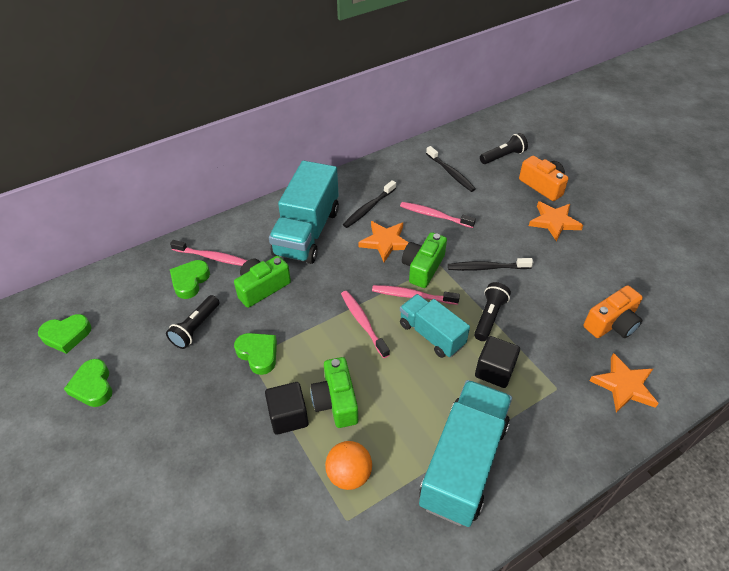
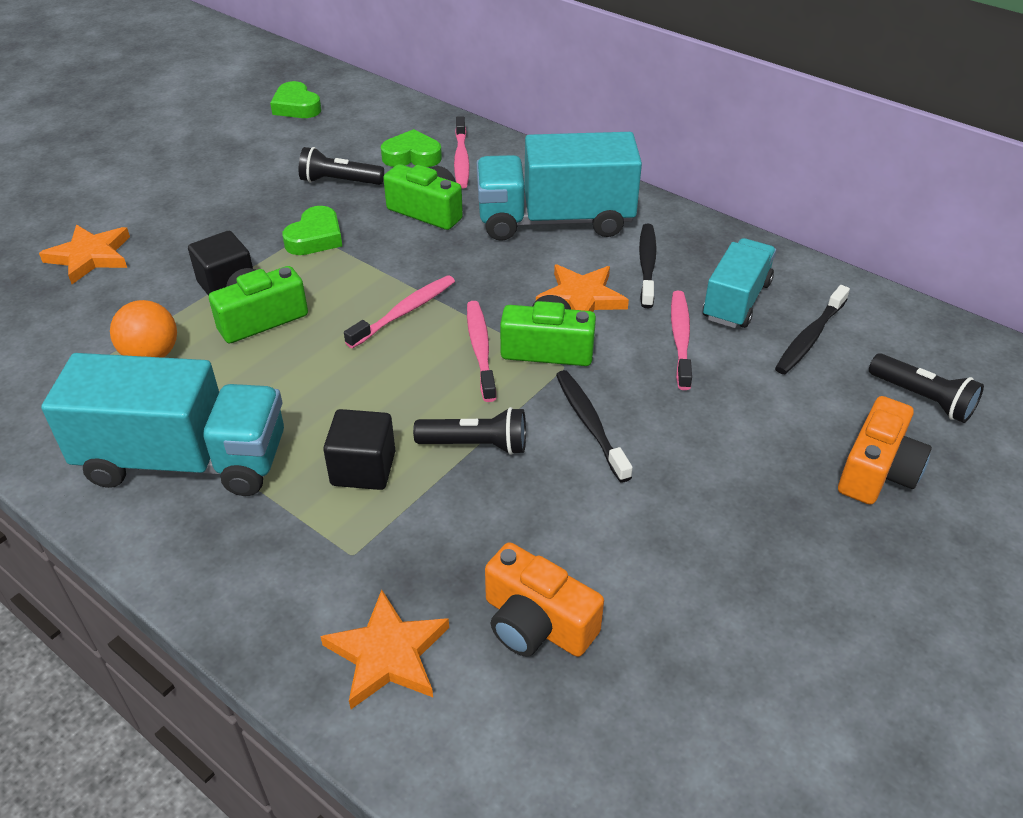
camera: 70 degrees right, 5 degrees down
green heart [64,359,112,407] -> none
black toothbrush [343,180,396,228] -> black toothbrush turned 75 degrees clockwise [639,224,657,308]
turquoise truck [400,294,470,358] -> turquoise truck moved to [703,238,776,328]
orange star [529,201,583,242] -> orange star moved to [39,224,130,284]

